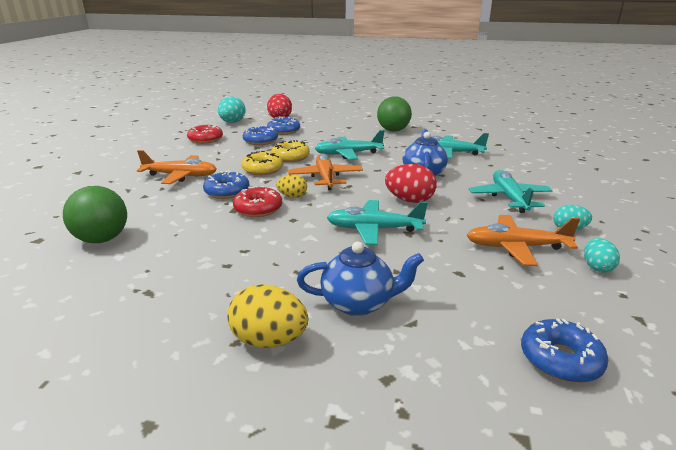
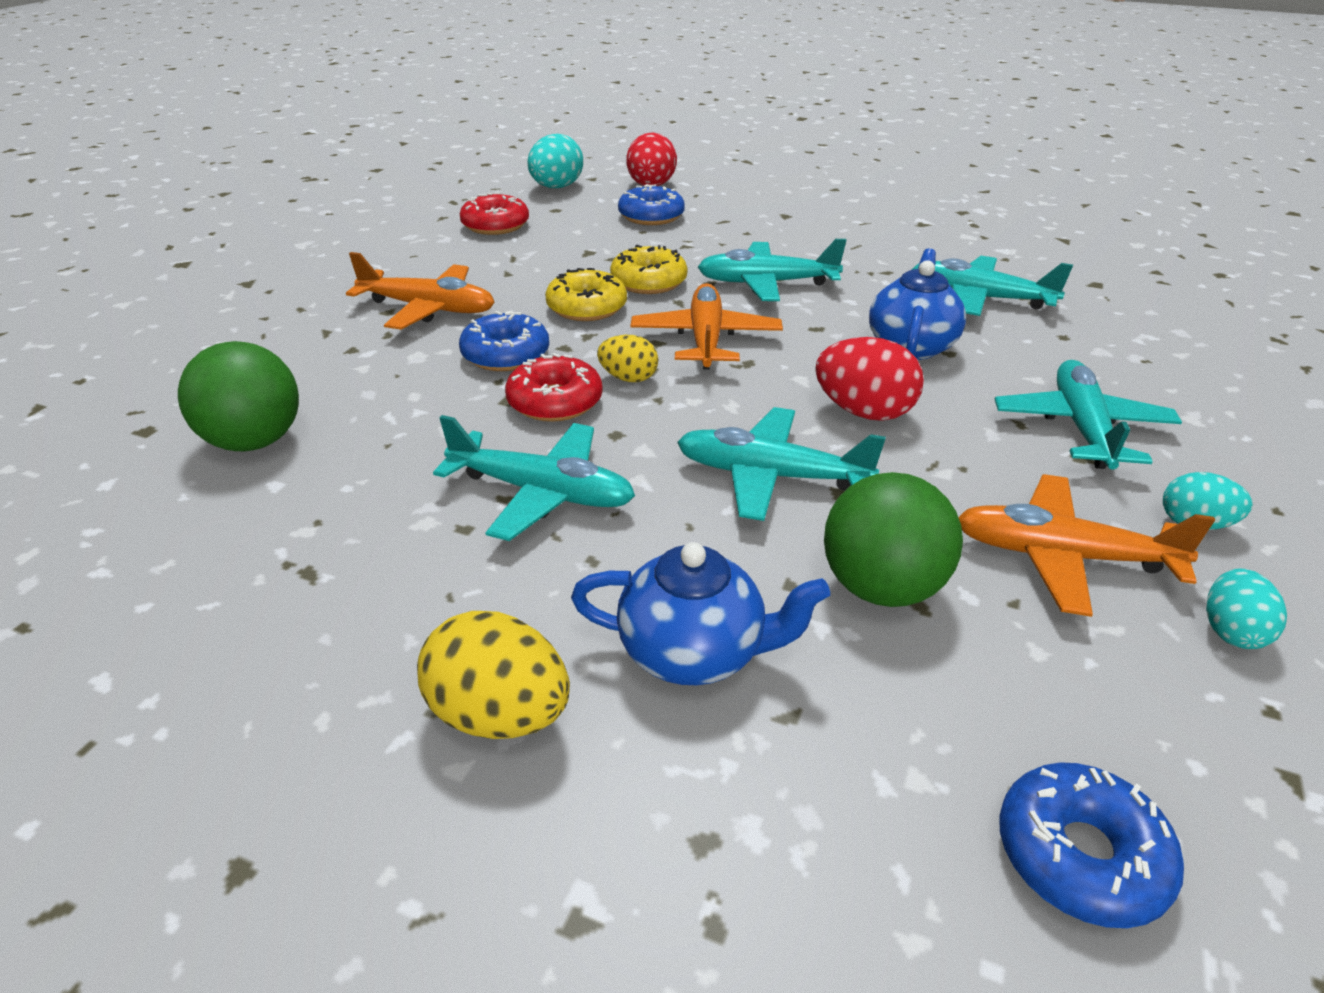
camera: 10 degrees right, 10 degrees up
blue donut [243,125,278,145] -> none
green ball [377,96,412,132] -> green ball moved to [824,472,963,607]
none -> turquoise plane [433,415,635,541]

